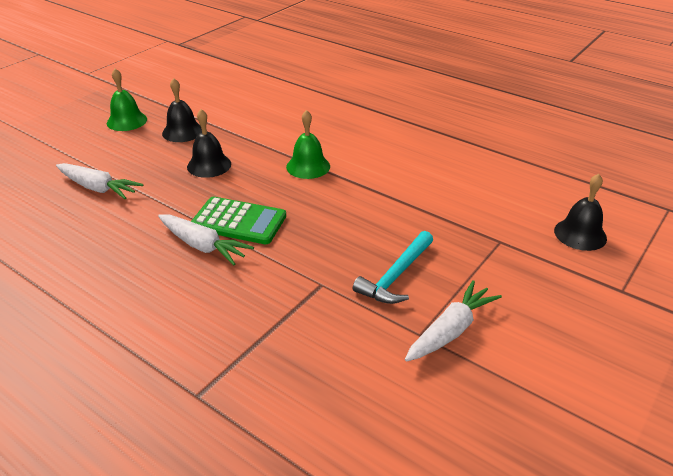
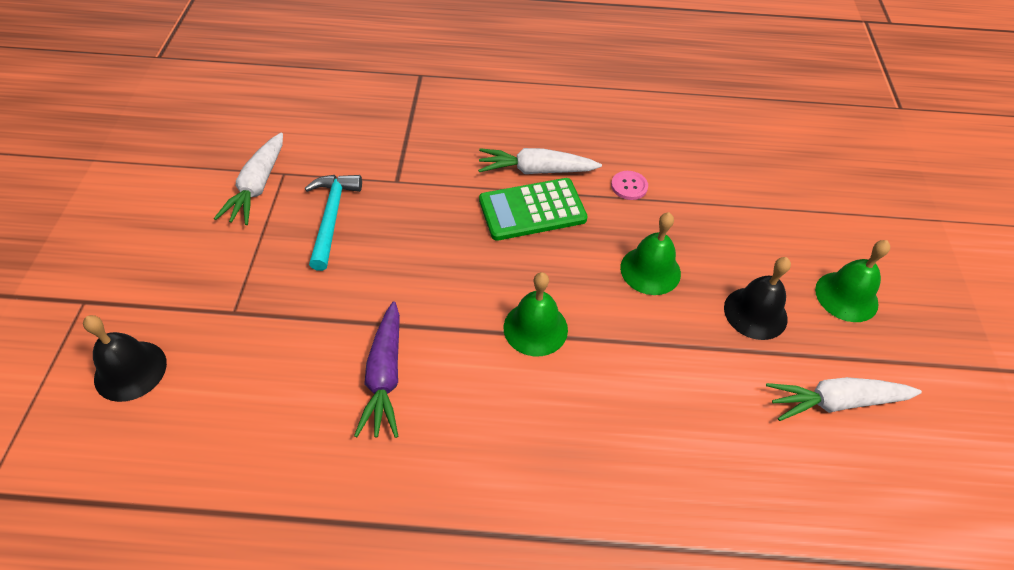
camera: 145 degrees right, 15 degrees up
white carrot [56,163,143,199] -> white carrot moved to [766,377,922,421]
black bell [187,109,231,178] -> green bell [620,212,681,295]
none -> purple carrot [354,301,400,438]
none -> pink button [611,171,648,200]

